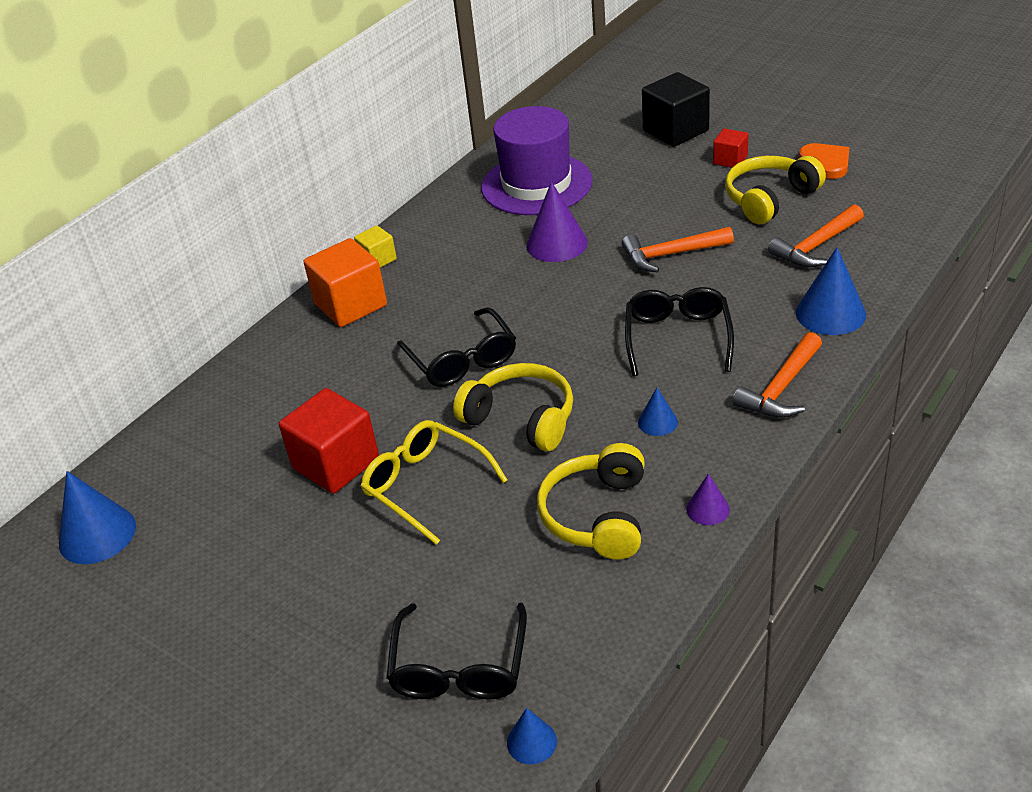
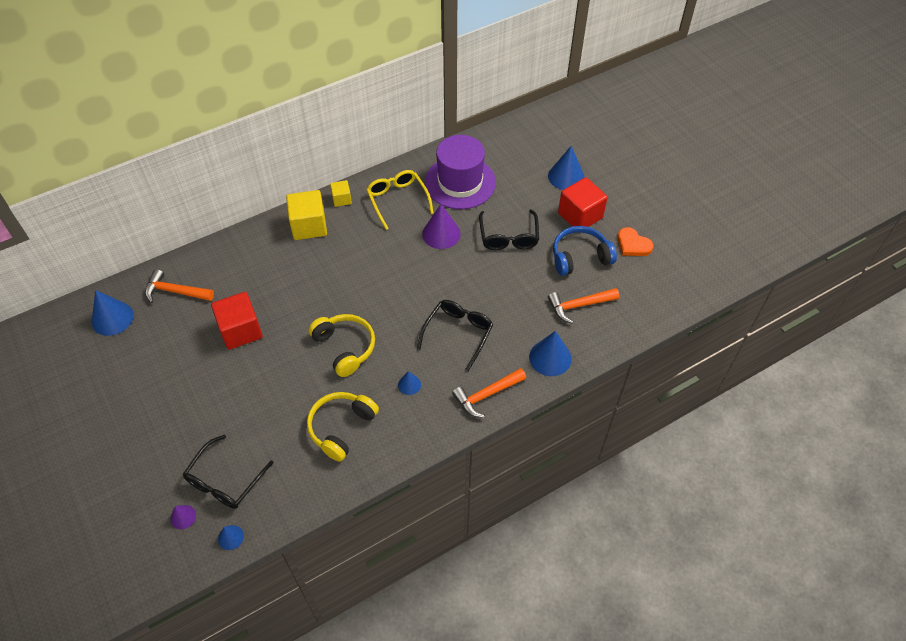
camera: 20 degrees right, 15 degrees up
orange cube [304,238,387,327] -> yellow cube [286,190,327,240]
yellow glasses [360,420,508,545] -> yellow glasses moved to [366,170,434,230]
black glasses [397,307,516,387] -> black glasses moved to [479,209,539,250]
orange hammer [622,227,734,272] -> orange hammer moved to [145,269,214,303]
black cube [642,72,710,147] -> blue cone [548,146,585,190]
purple cone [686,474,730,525] -> purple cone moved to [170,505,196,529]
red cube [713,129,749,168] -> red cube [558,177,608,227], size x1.86
yellow headphones [725,156,826,224] -> blue headphones [553,226,617,276]
orange heart [799,143,849,179] -> orange heart turned 135 degrees clockwise [618,227,653,256]

